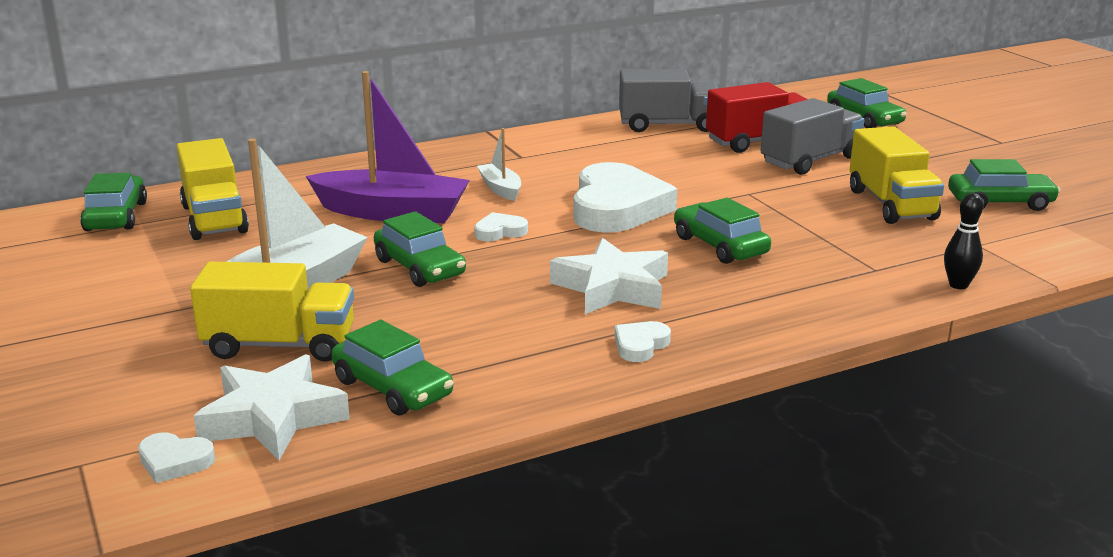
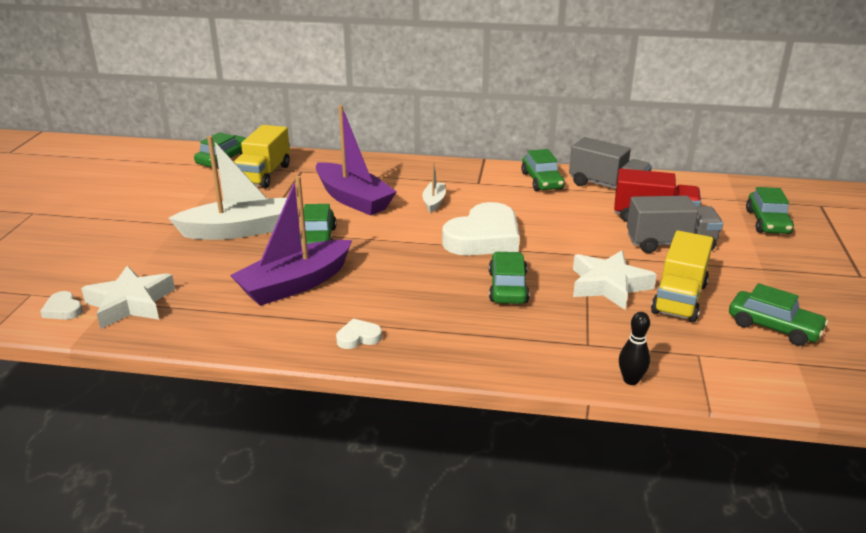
camera: 35 degrees right, 5 degrees up
yellow truck [190,262,354,362] -> none
green car [331,320,454,415] -> green car moved to [521,149,565,191]
white heart [474,212,528,242] -> none
white star [550,238,668,314] -> white star moved to [573,250,657,310]
none -> purple boat [230,176,352,306]

